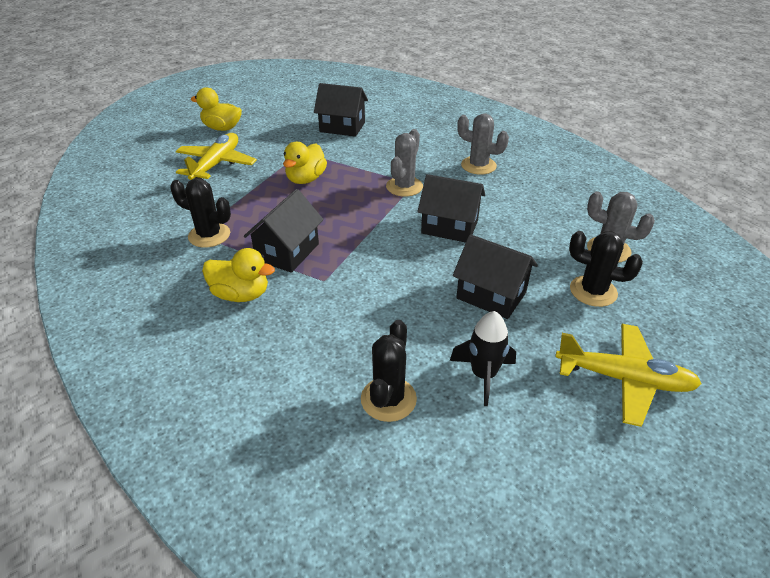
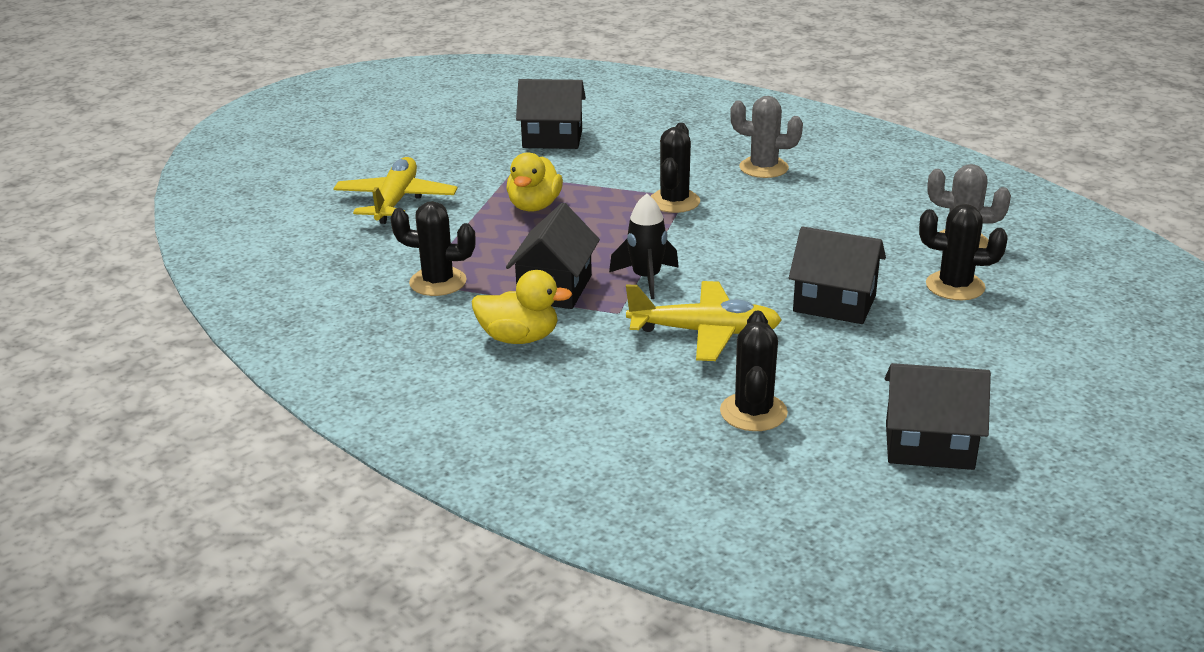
camera: 10 degrees left, 10 degrees down
yellow duck [190,87,242,131] -> none
grey cactus [386,129,423,197] -> black cactus [651,123,700,213]
black house [417,174,485,243] -> black house moved to [885,363,991,470]
black rocket [450,311,516,406] -> black rocket moved to [609,194,679,299]
yellow plane [555,324,702,427] -> yellow plane moved to [626,281,782,361]

